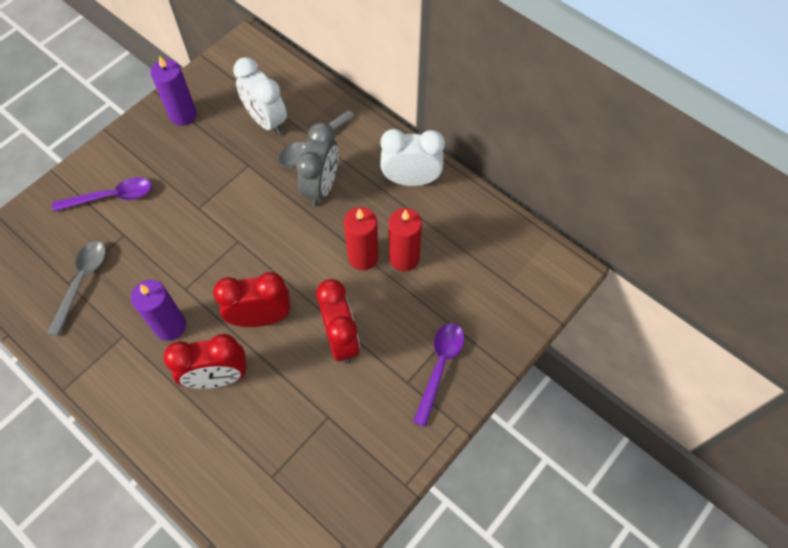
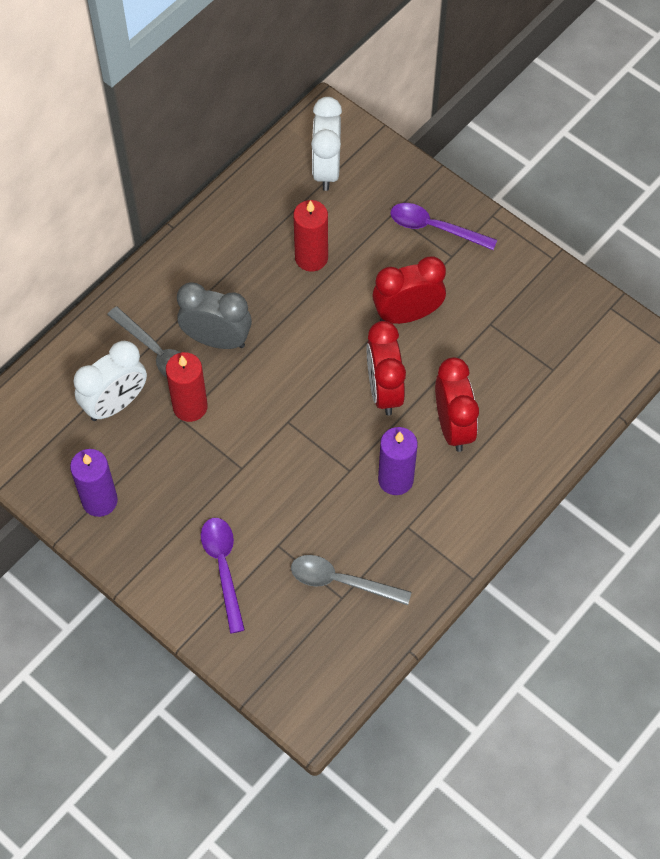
camera: 90 degrees left, 0 degrees up
red candle [344,207,379,270] -> red candle moved to [166,352,208,422]
white clock [380,129,445,186] -> white clock moved to [311,97,342,191]

